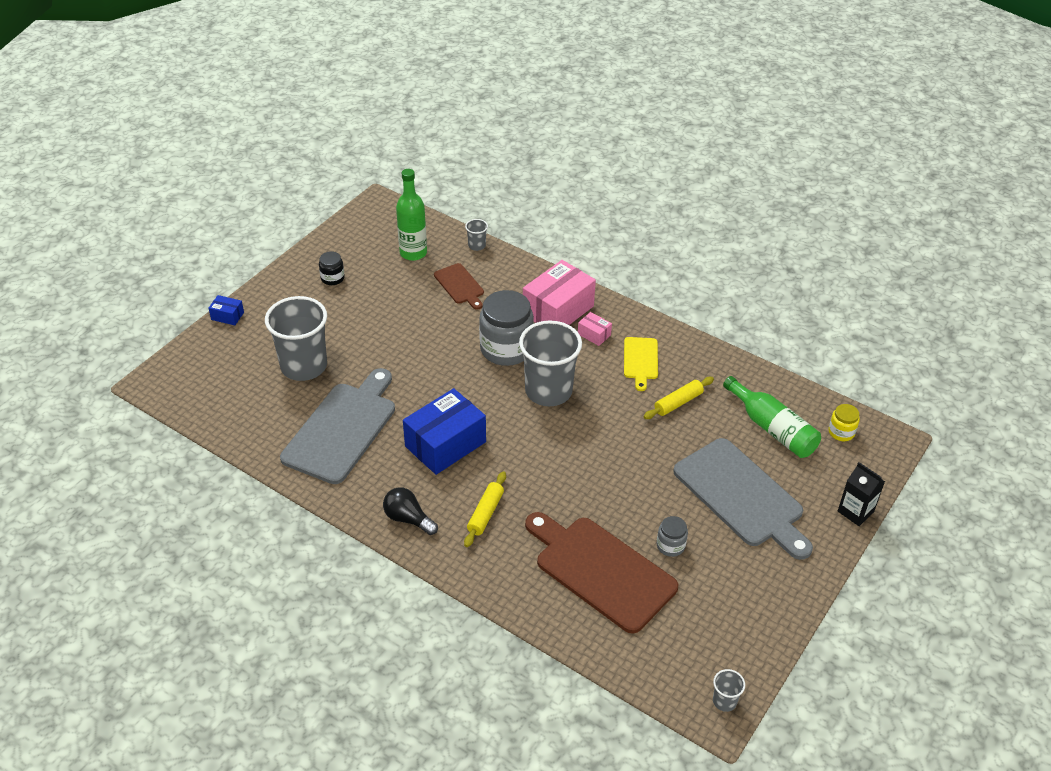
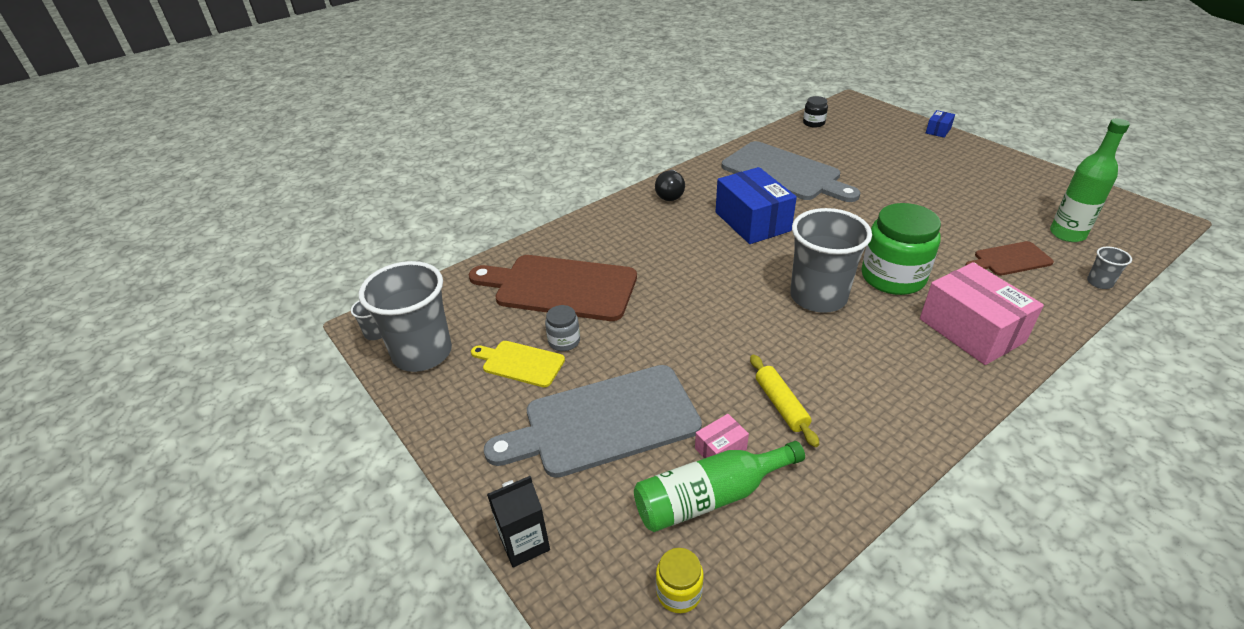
camera: 110 degrees right, 5 degrees down
grey cup [265,296,327,381] -> grey cup moved to [359,261,452,372]
black jar [319,251,345,285] -> black jar moved to [803,96,828,128]
black light bulb [383,487,438,535] -> black light bulb turned 135 degrees clockwise [655,170,685,201]
yellow rolling pin [464,472,506,547] -> none
grey jar [479,290,534,366] -> green jar [862,203,941,295]
brown cutting board [525,512,678,633] -> brown cutting board turned 135 degrees counterclockwise [469,255,637,321]
pink box [578,312,612,346] -> pink box moved to [695,414,749,458]
yellow cutting board [624,337,658,391] -> yellow cutting board moved to [471,341,565,387]

